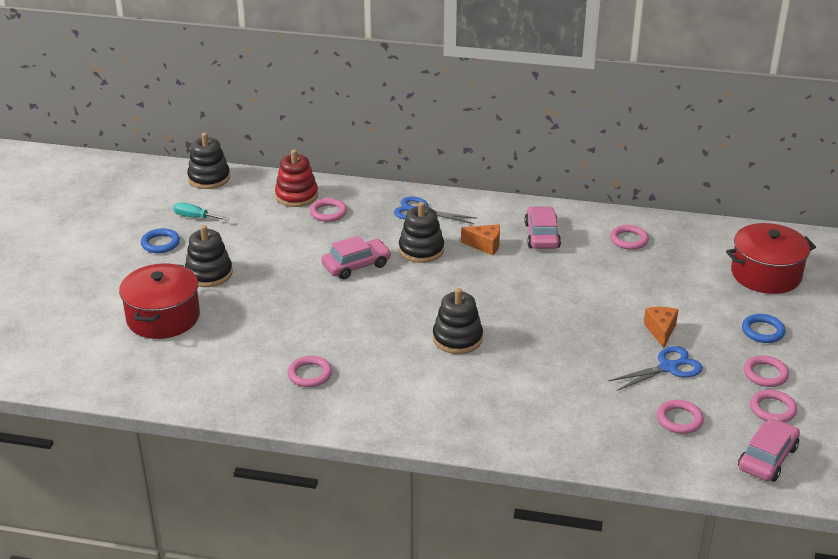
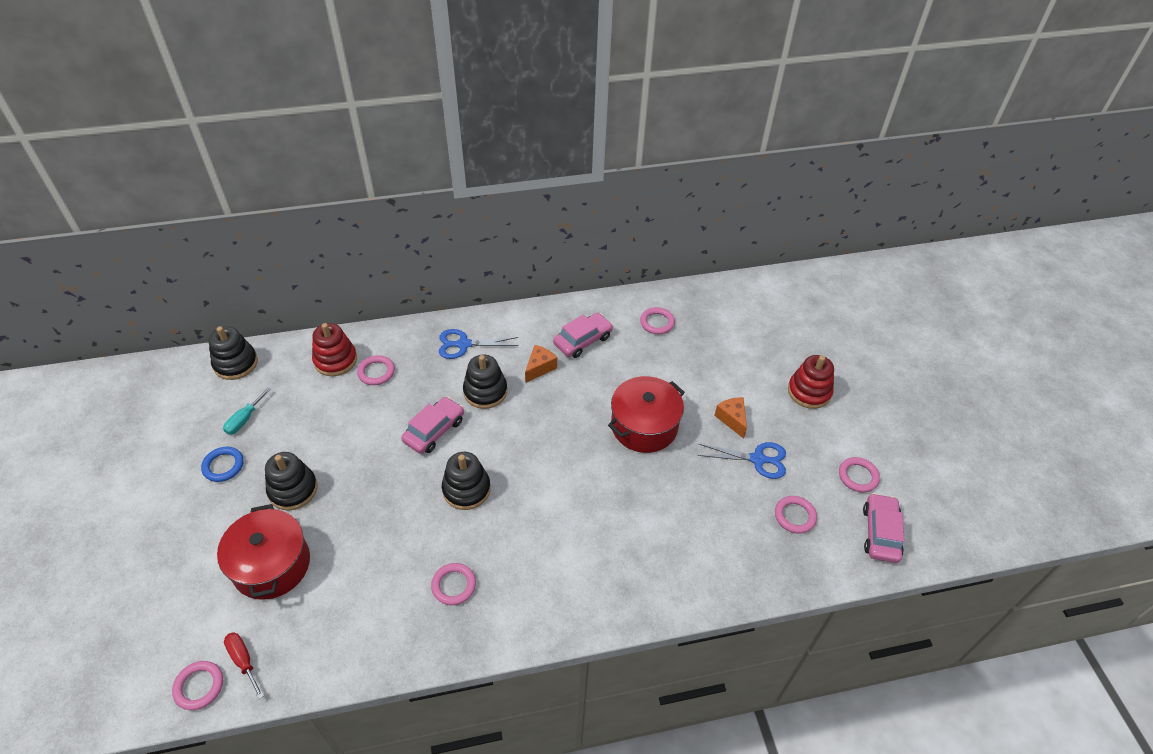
camera: 25 degrees left, 15 degrees up
turquoise screwdriver [173,202,230,221] -> turquoise screwdriver turned 60 degrees counterclockwise [223,387,271,435]
black stacking toy [433,288,483,354] -> black stacking toy moved to [442,452,491,510]
orange cheese [461,224,500,255] -> orange cheese turned 45 degrees counterclockwise [525,345,557,383]
pink car [524,206,561,249] -> pink car turned 75 degrees clockwise [553,313,613,358]
blue scissors [609,346,703,391] -> blue scissors turned 60 degrees clockwise [698,442,786,479]
red pot [726,223,816,294] -> red pot moved to [608,376,685,453]
blue ring [742,314,785,343] -> red stacking toy [788,355,834,409]
pink ring [744,355,789,387] -> pink ring moved to [172,661,223,710]
none -> red screwdriver [224,632,264,699]

